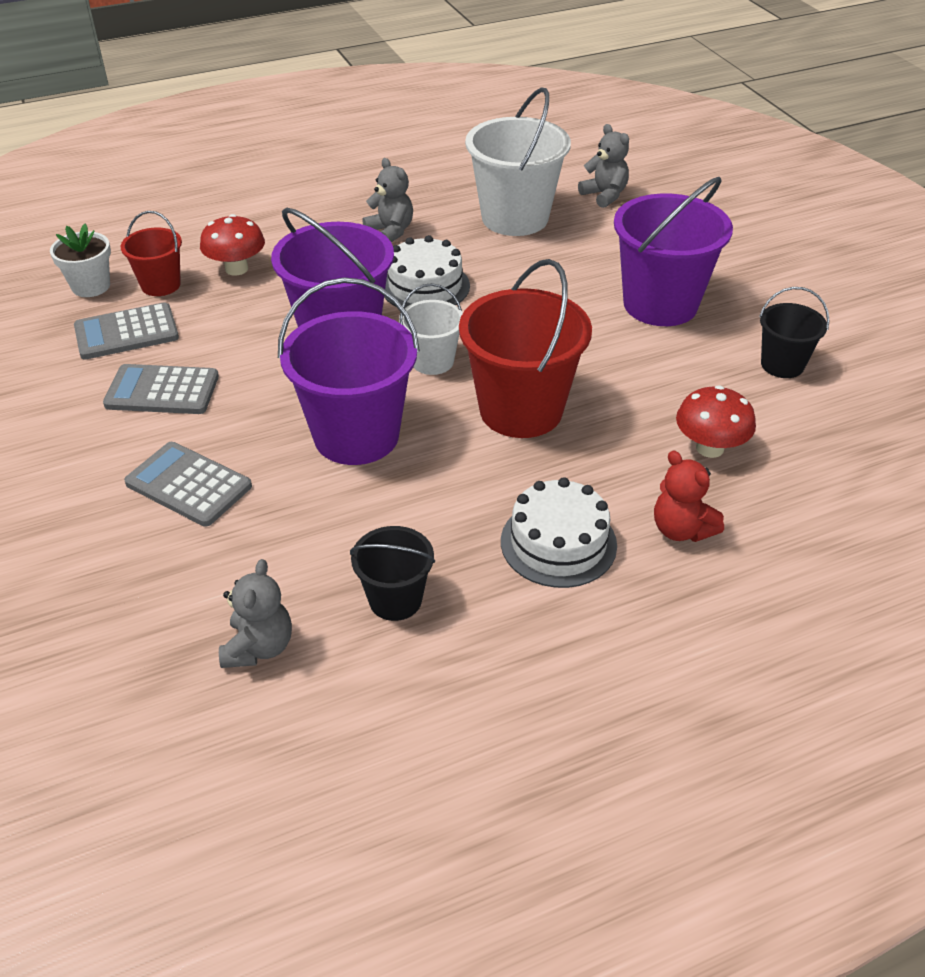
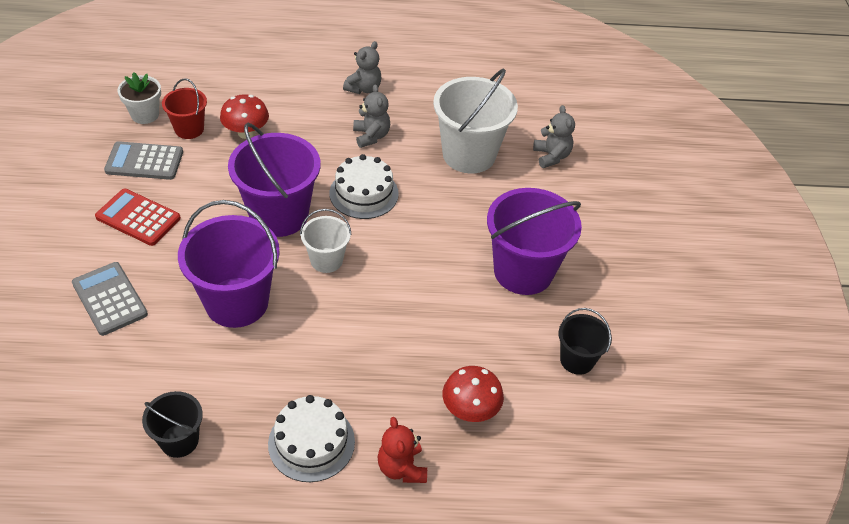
camera: 20 degrees right, 5 degrees up
grey calculator [103,364,219,414] -> red calculator [95,189,181,246]
grey teddy bear [219,559,292,668] -> grey teddy bear moved to [343,41,382,94]
red bucket [459,259,592,438] -> none

